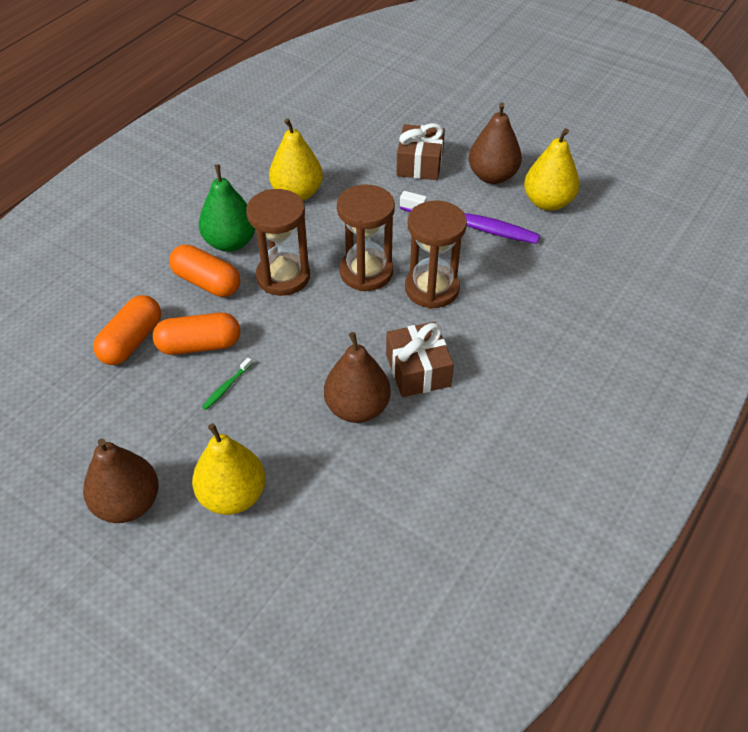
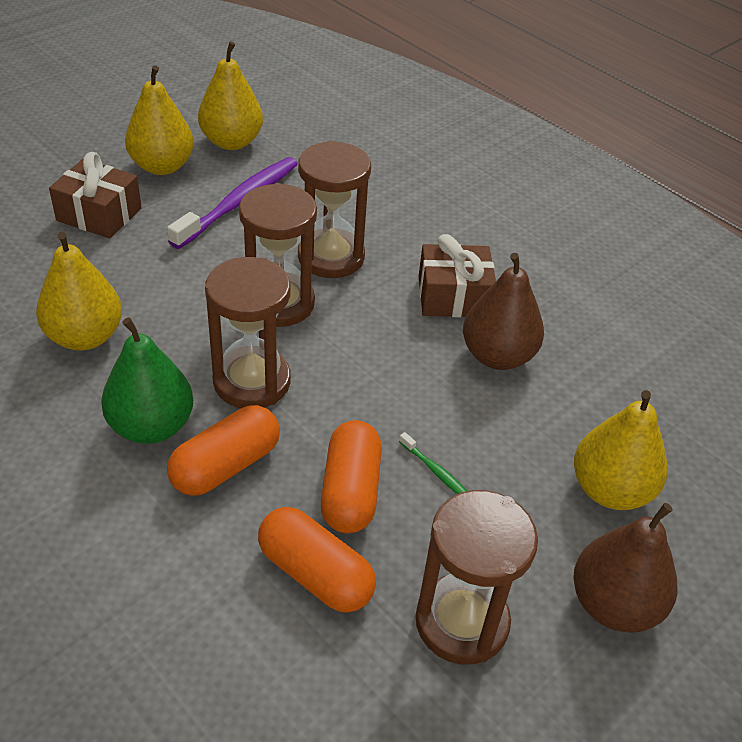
camera: 80 degrees left, 5 degrees down
brown pear [469,103,522,184] -> yellow pear [125,65,194,175]
none -> brown hourglass [415,490,538,665]

